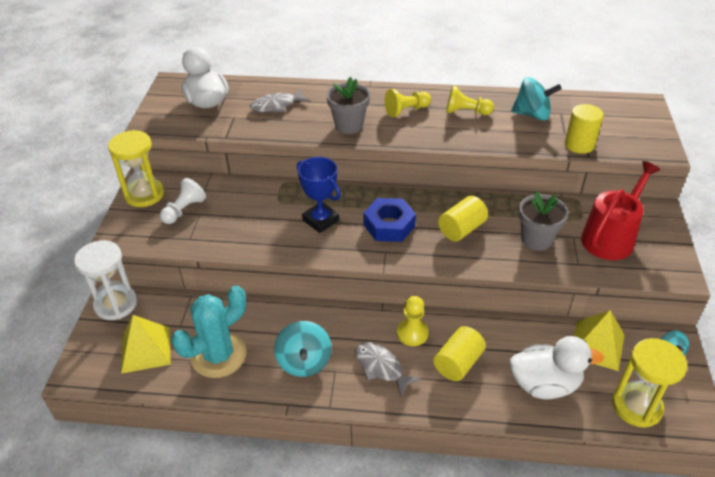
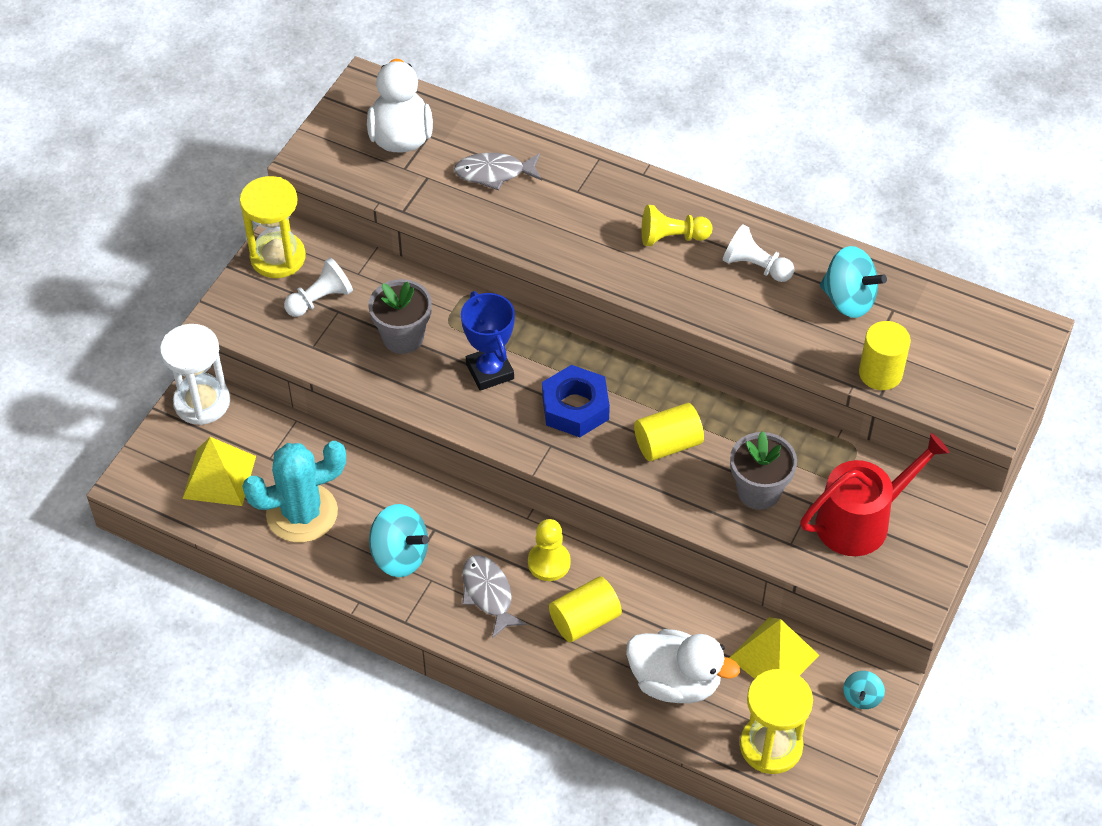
camera: 20 degrees right, 10 degrees up
turquoise spinning top [274,321,332,377] -> turquoise spinning top turned 75 degrees counterclockwise [369,504,429,577]
grey flower pot [326,77,370,134] -> grey flower pot moved to [368,279,432,354]
yellow pawn [446,86,494,115] -> white pawn [723,224,794,282]

